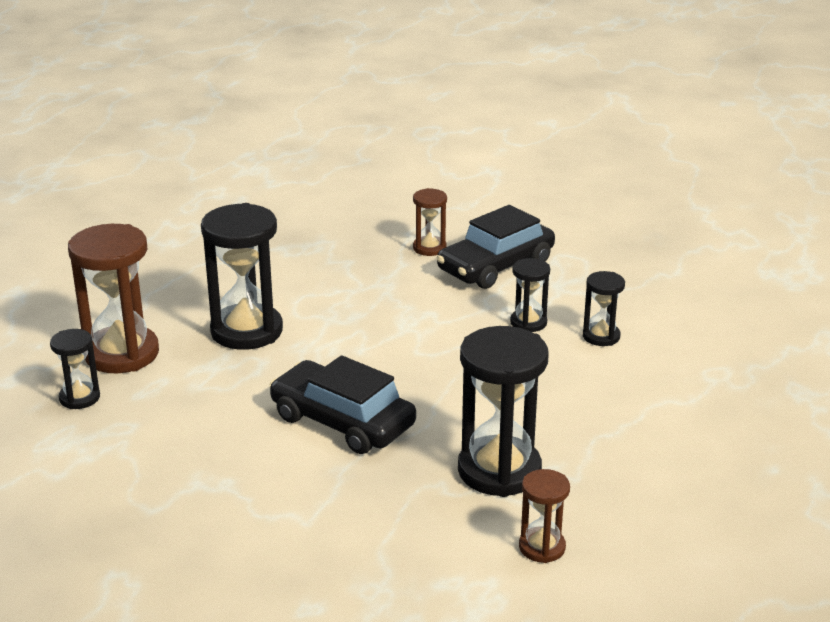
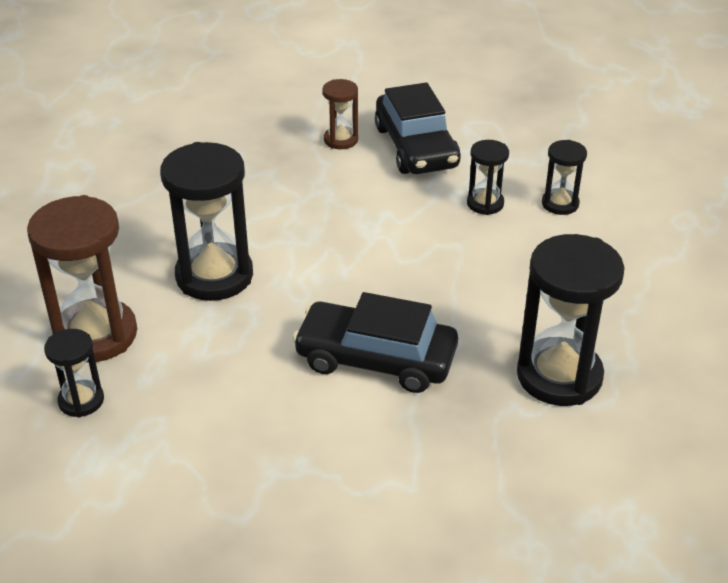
camera: 20 degrees left, 10 degrees up
black car [437,205,555,289] -> black car turned 45 degrees counterclockwise [375,82,461,174]
brown hourglass [519,469,570,563] -> none

